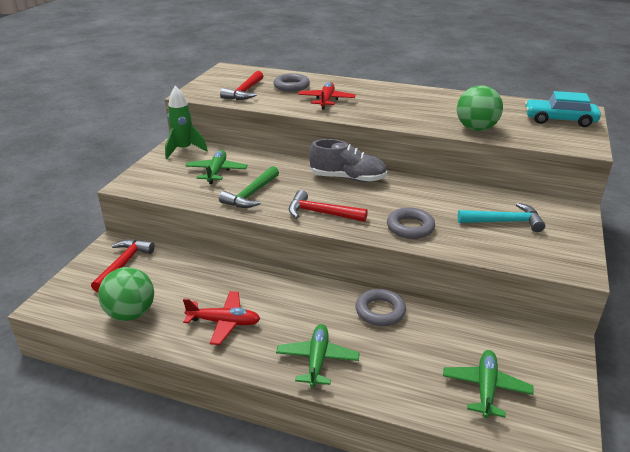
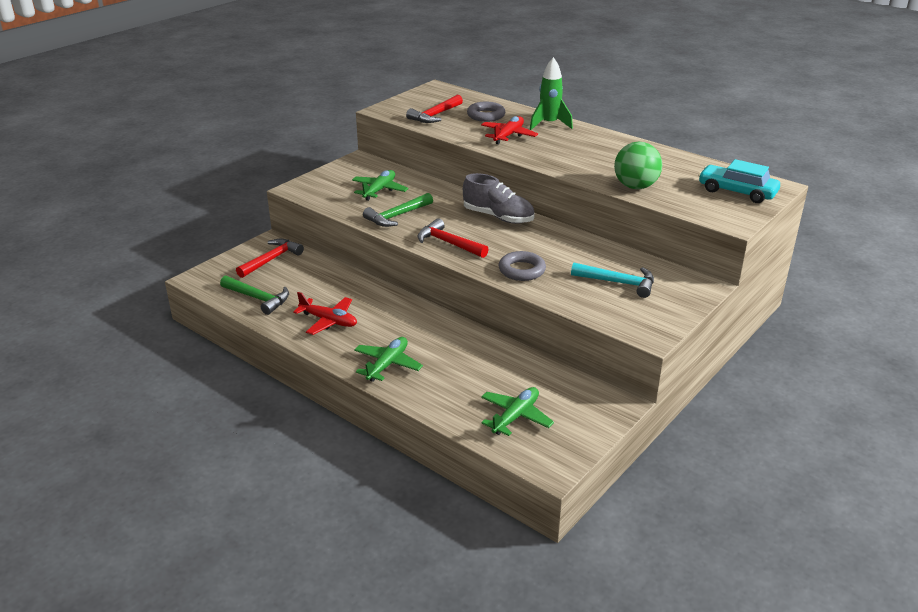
camera: 20 degrees right, 0 degrees up
green ball [98,267,154,321] -> green hammer [220,276,289,315]
green rocket [165,85,208,159] -> green rocket moved to [530,57,573,130]
grey ring [356,289,406,326] -> none

